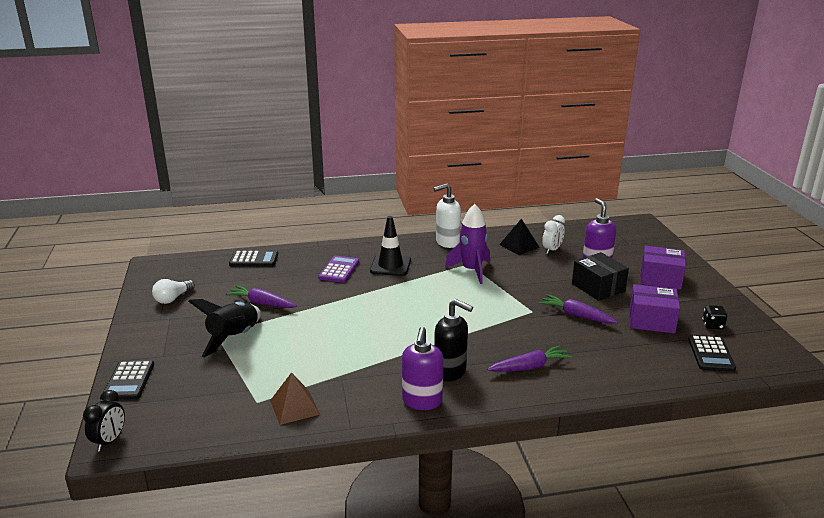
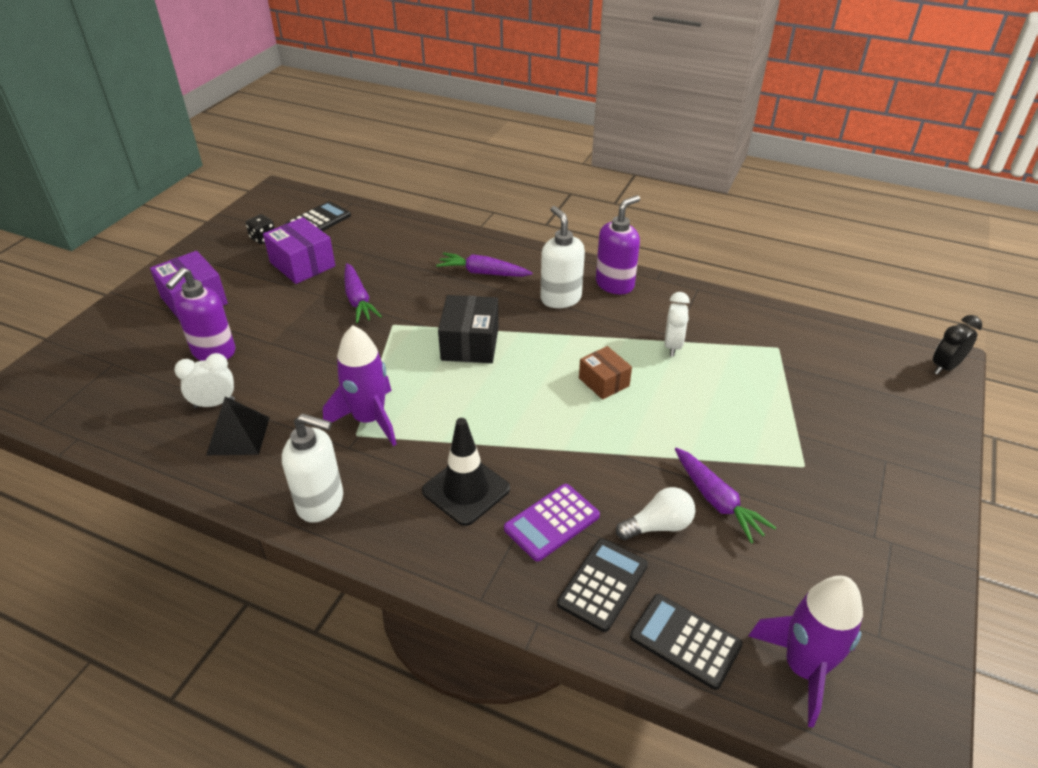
camera: 145 degrees left, 15 degrees up
black calculator [104,360,154,400] -> black calculator moved to [557,539,648,632]
white light bulb [152,279,195,304] -> white light bulb moved to [616,487,695,540]
black rocket [188,299,261,358] -> none
brown pyramid [270,372,320,425] -> none
black soap dispenser [434,299,473,381] -> white soap dispenser [541,206,585,308]
black box [572,252,629,301] -> black box moved to [438,295,499,363]
none -> brown box [579,346,632,400]
none -> white clock [664,292,690,357]
none -> purple rocket [749,576,863,728]

